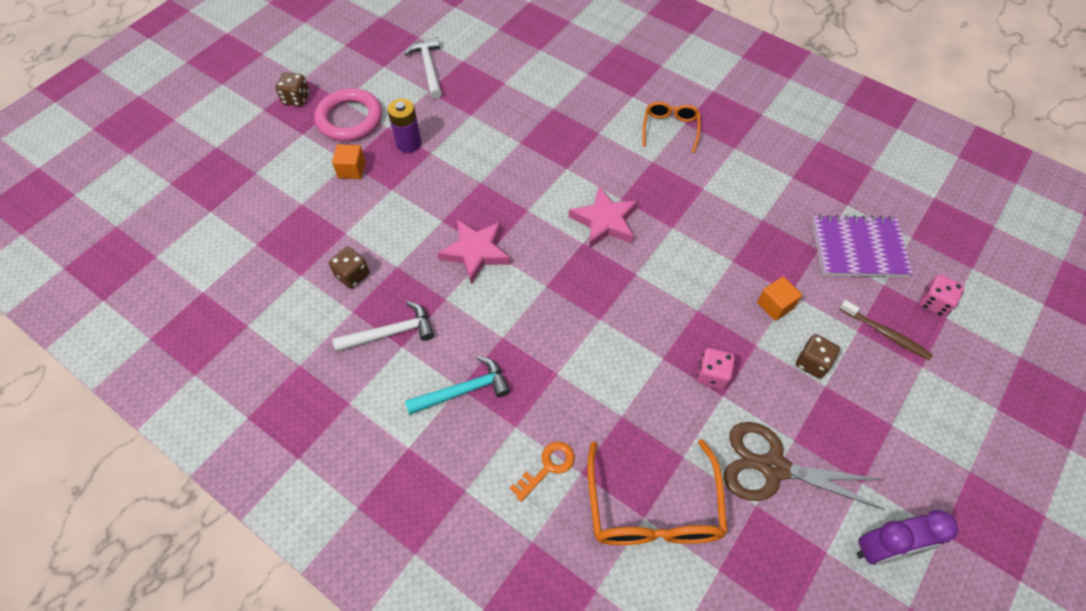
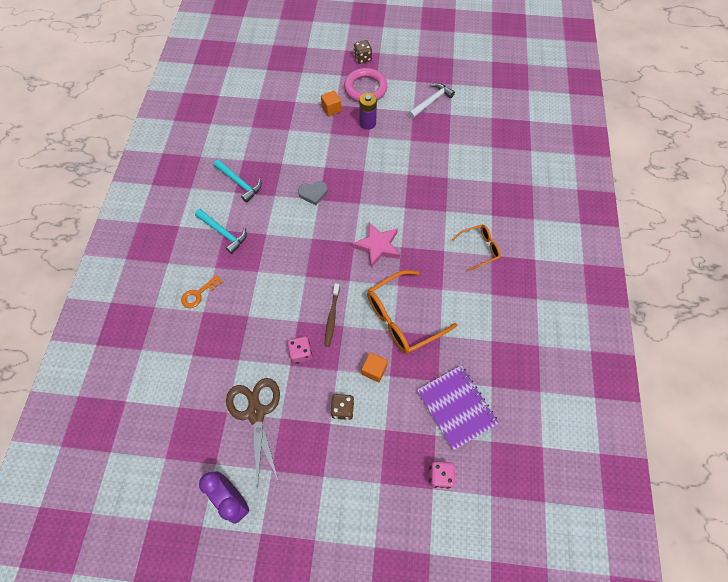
camera: 60 degrees right, 5 degrees up
brown dice [329,247,370,289] -> none
white hammer [333,301,434,352] -> turquoise hammer [214,159,262,202]
pink star [437,219,511,285] -> grey heart [298,181,328,205]
orange key [510,441,575,501] -> orange key turned 120 degrees clockwise [181,275,223,308]
orange glasses [587,439,728,545] -> orange glasses moved to [367,270,458,354]
brown toothbrush [839,300,933,360] -> brown toothbrush moved to [324,284,340,347]

